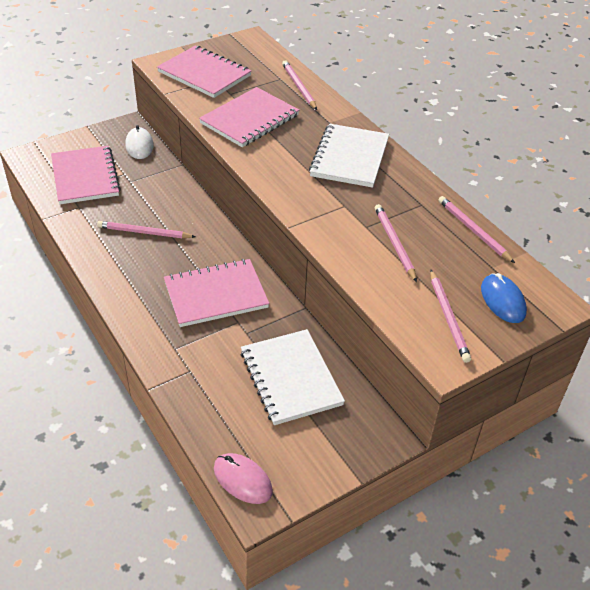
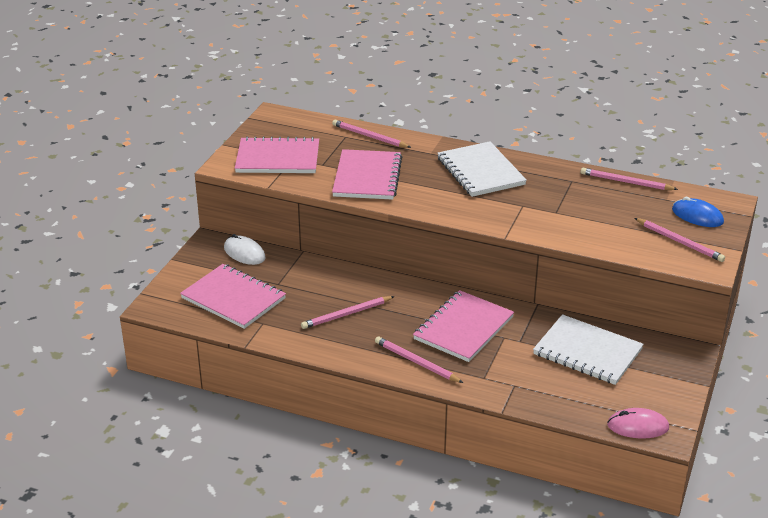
camera: 35 degrees left, 10 degrees down
pink pencil [375,204,417,282] -> pink pencil moved to [375,336,463,383]

